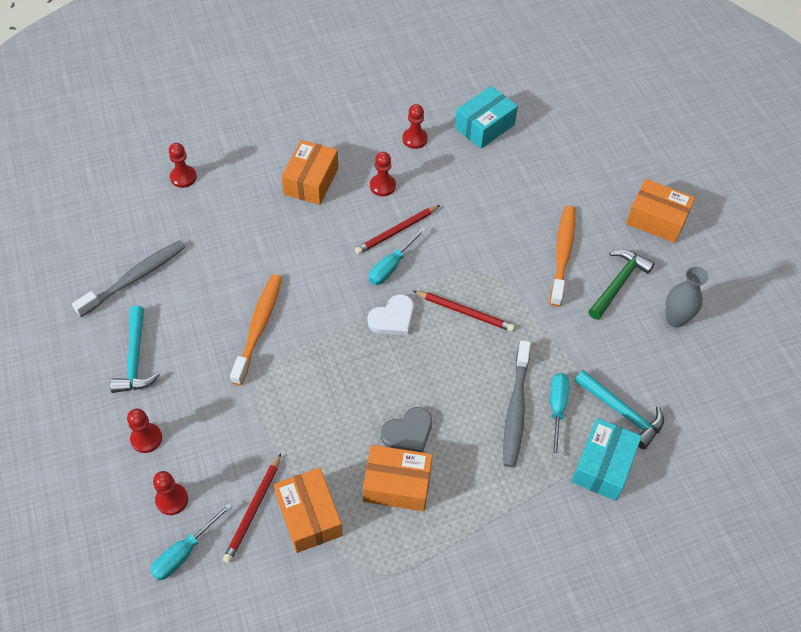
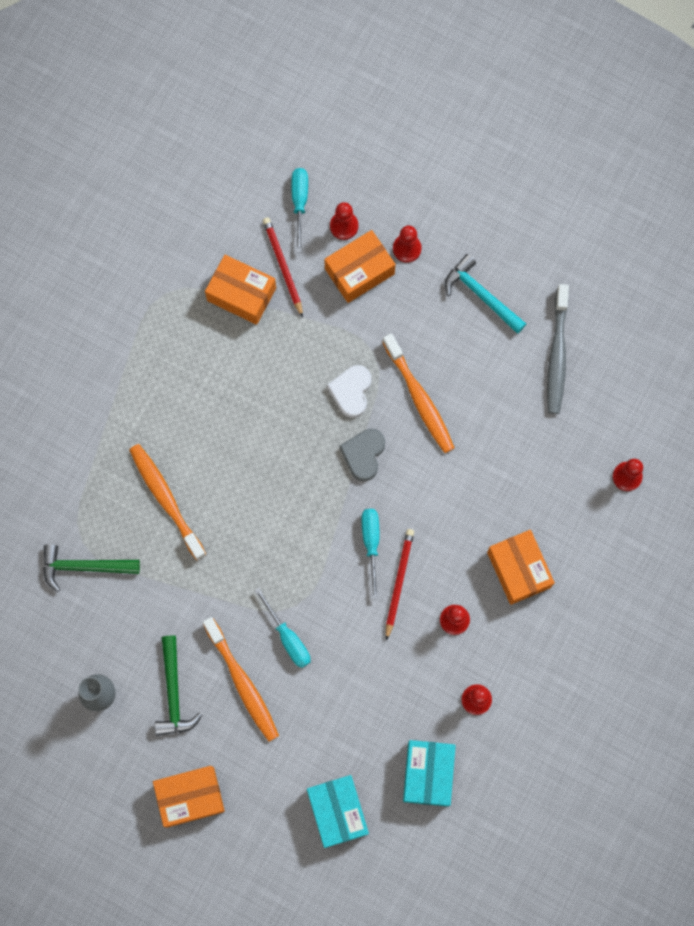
camera: 140 degrees right, 20 degrees up
orange box [363,445,433,511] -> orange box moved to [324,230,395,303]
white heart [367,294,414,336] -> white heart moved to [327,365,371,418]
grey heart [381,407,432,452] -> grey heart moved to [339,429,385,481]
red pencil [414,291,515,332] -> none
grey toothbrush [503,340,531,468] -> orange toothbrush [129,444,206,560]
turquoise screwdriver [550,373,569,458] -> turquoise screwdriver moved to [254,588,310,668]
turquoise box [571,418,642,501] -> turquoise box moved to [307,775,369,848]
turquoise hammer [575,370,664,449] -> green hammer [43,544,140,592]

